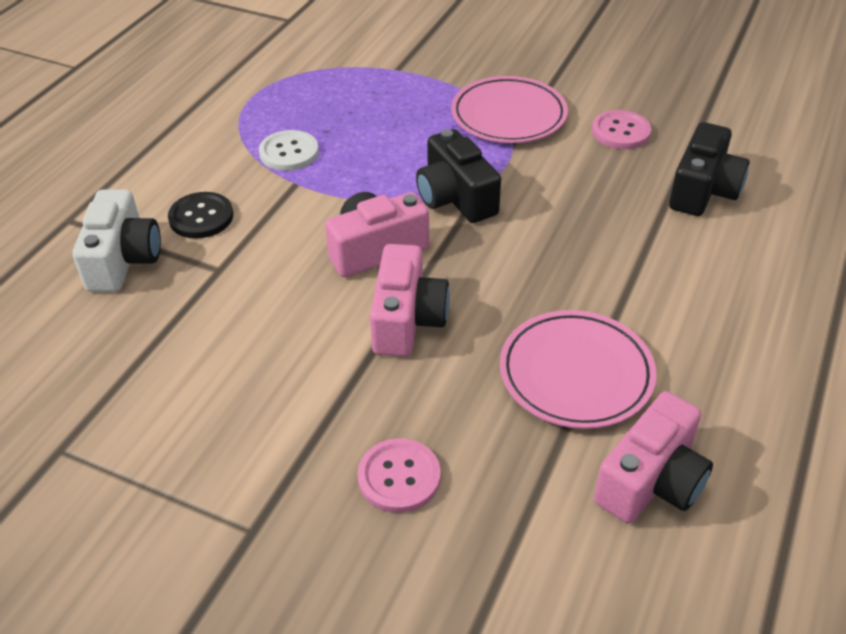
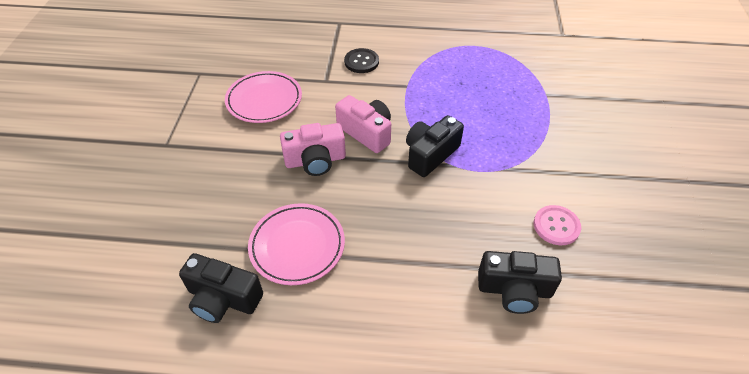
camera: 70 degrees right, 5 degrees up
white camera [72,190,161,292] -> none
white button [259,130,319,171] -> none
pink button [357,438,441,513] -> none
pink plate [451,76,568,143] -> pink plate moved to [225,71,302,123]
pink camera [594,391,713,523] -> black camera [179,253,263,323]

